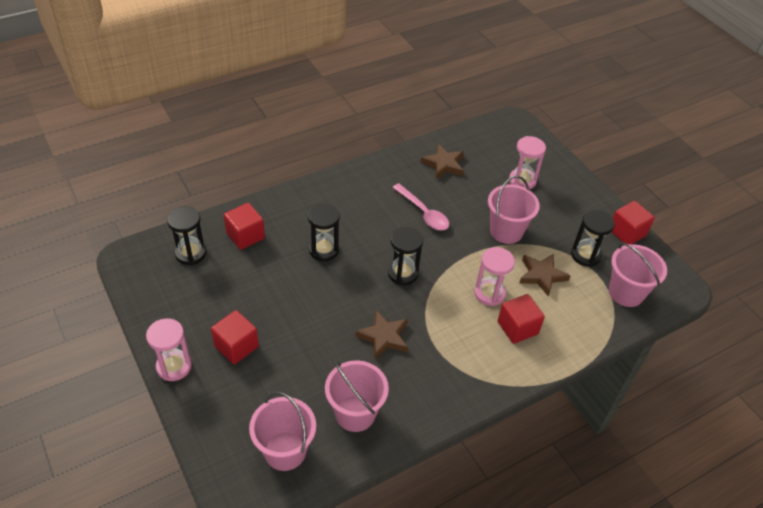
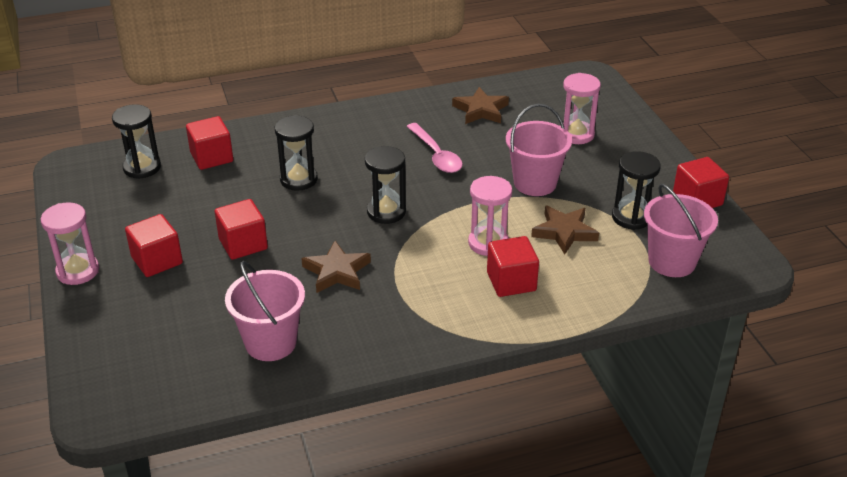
camera: 15 degrees right, 10 degrees down
pink bucket [249,392,316,471] -> none
none -> red cube [215,199,268,260]

